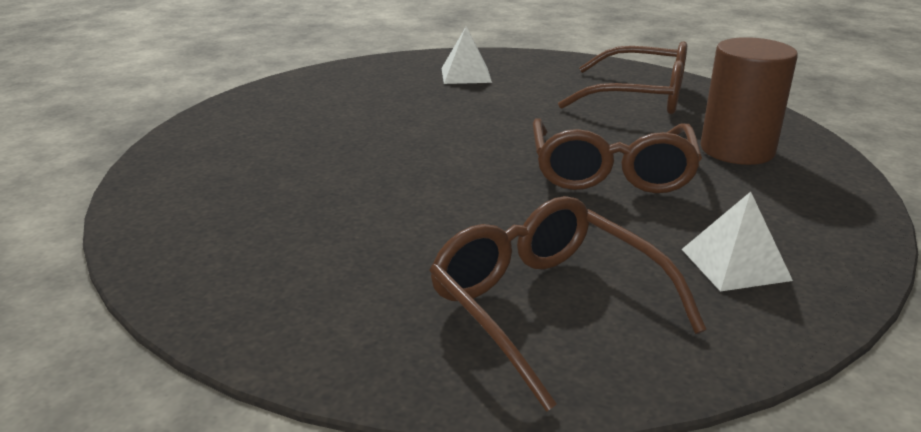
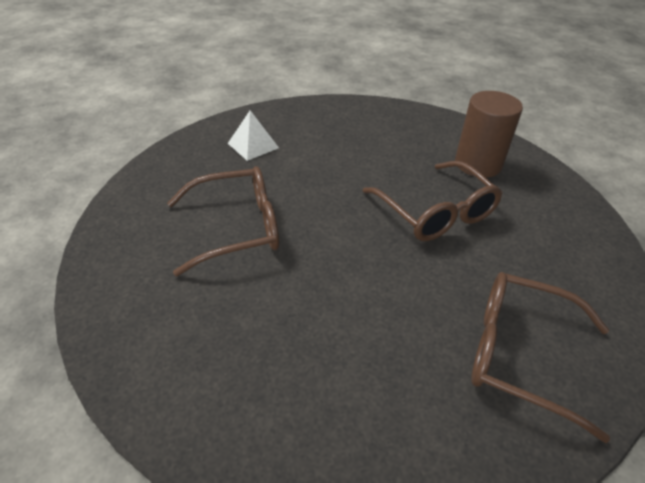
camera: 35 degrees left, 15 degrees up
brown glasses [558,41,687,114] -> brown glasses moved to [167,166,279,276]
white pyramid [682,192,793,292] -> none

